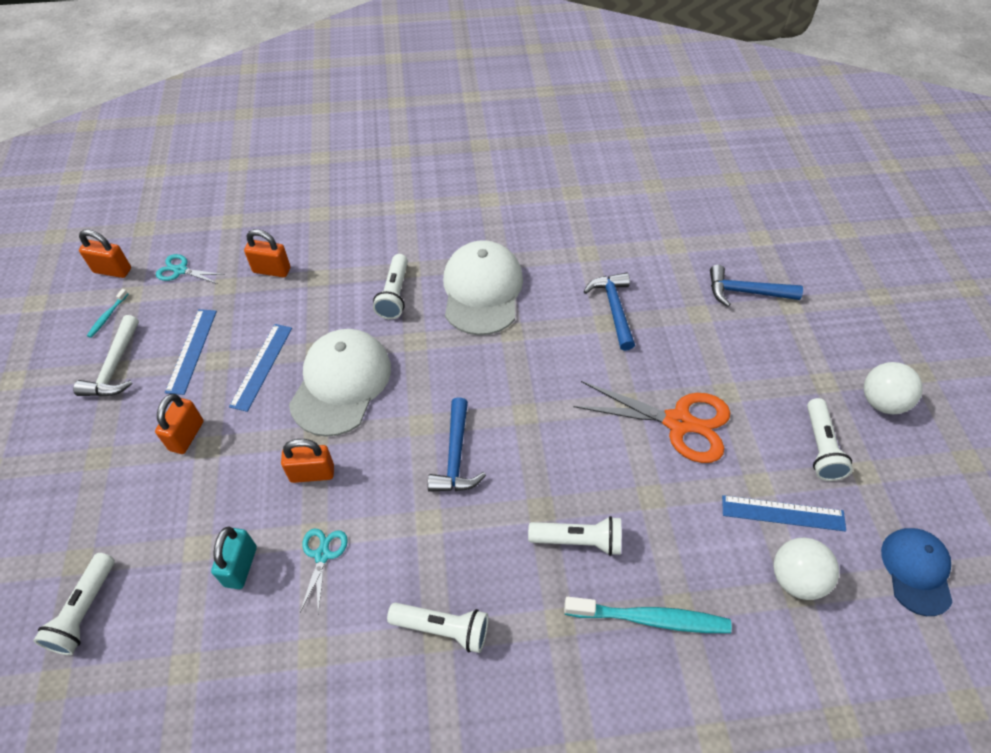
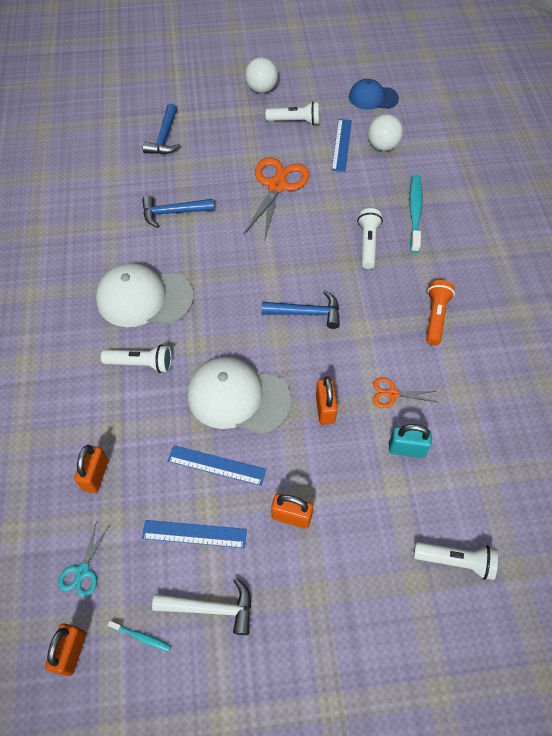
camera: 90 degrees left, 5 degrees up
turquoise scissors [300,529,348,613] -> orange scissors [373,378,436,408]
white flashlight [387,603,489,653] -> orange flashlight [426,280,455,345]

